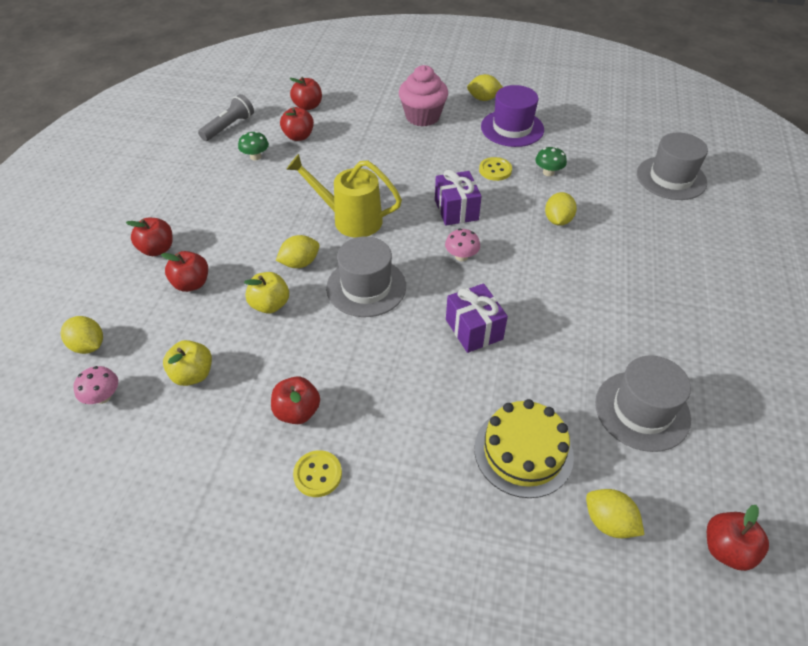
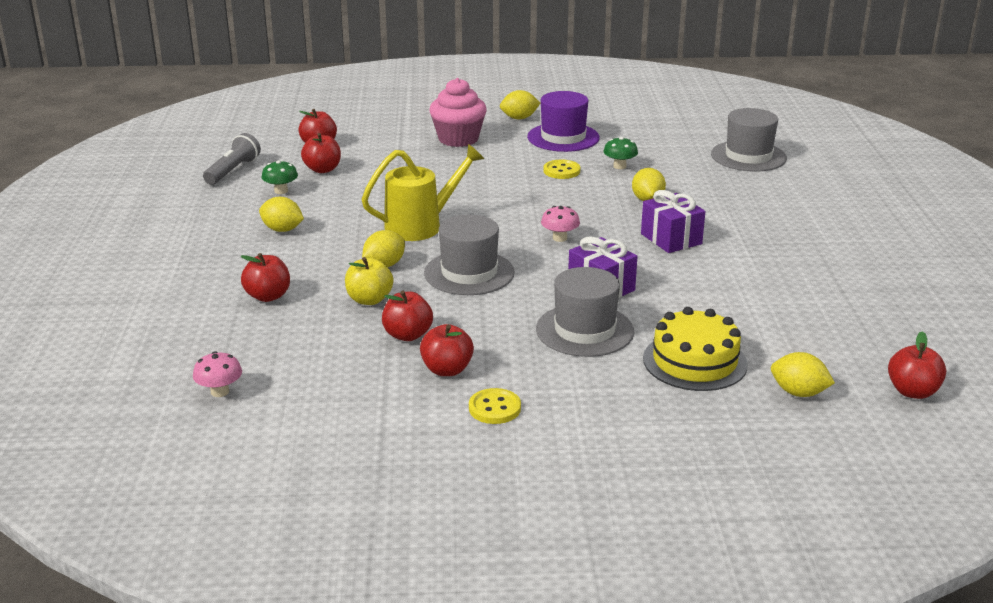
camera: 15 degrees left, 20 degrees down
yellow lemon [61,316,103,354] -> yellow lemon moved to [259,197,304,232]
red apple [126,218,173,256] -> red apple moved to [382,291,433,341]
yellow apple [163,340,212,386] -> none
yellow watering can [286,154,402,238] -> yellow watering can turned 150 degrees clockwise [361,144,484,241]
purple gift [435,170,482,226] -> purple gift moved to [641,190,705,253]
grey hat [595,355,691,452] -> grey hat moved to [536,267,634,357]

